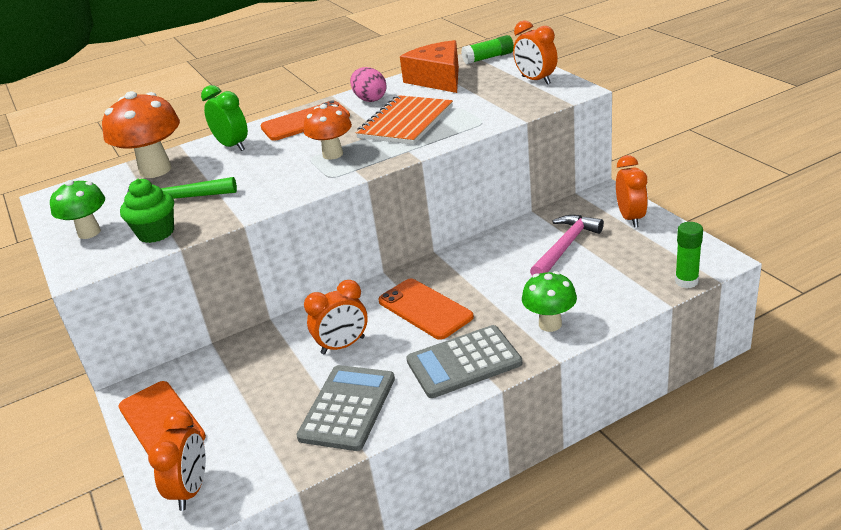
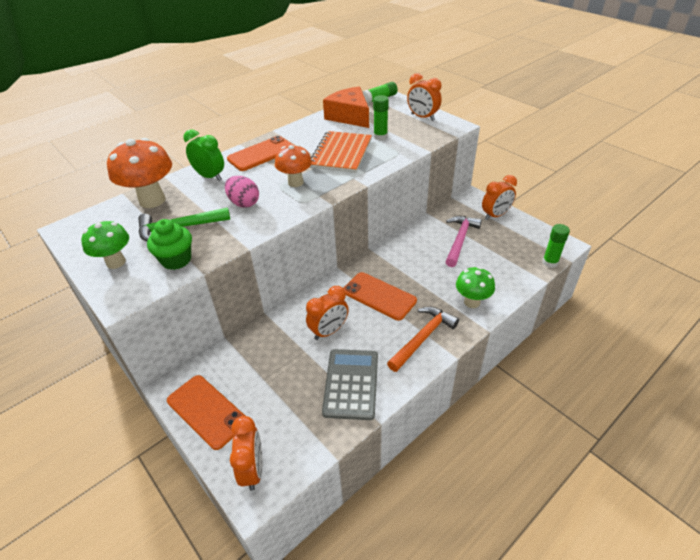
camera: 15 degrees left, 10 degrees up
pink egg [350,67,387,102] -> pink egg moved to [225,176,259,208]
grey calculator [406,325,522,398] -> orange hammer [387,307,459,372]
orange clock [616,155,648,228] -> orange clock turned 75 degrees clockwise [482,175,517,220]
none -> green glue stick [373,95,389,140]

